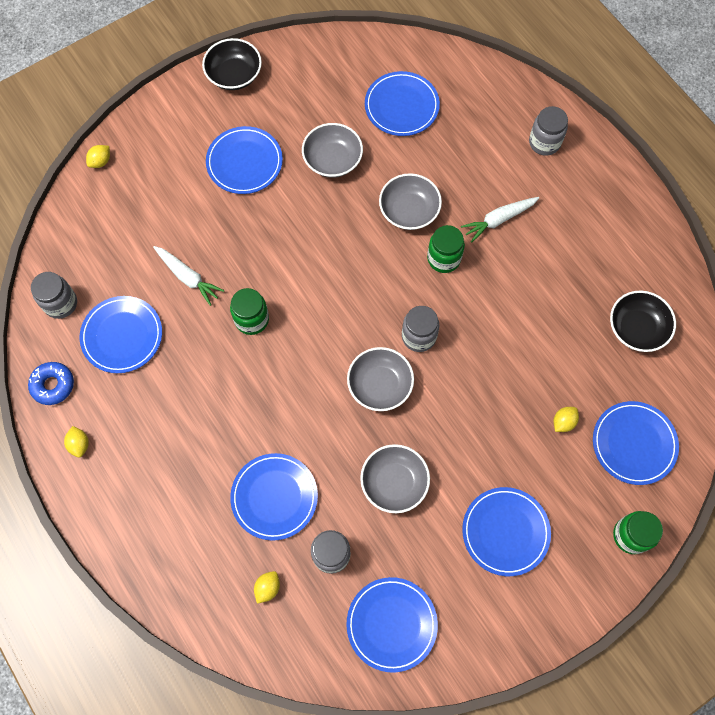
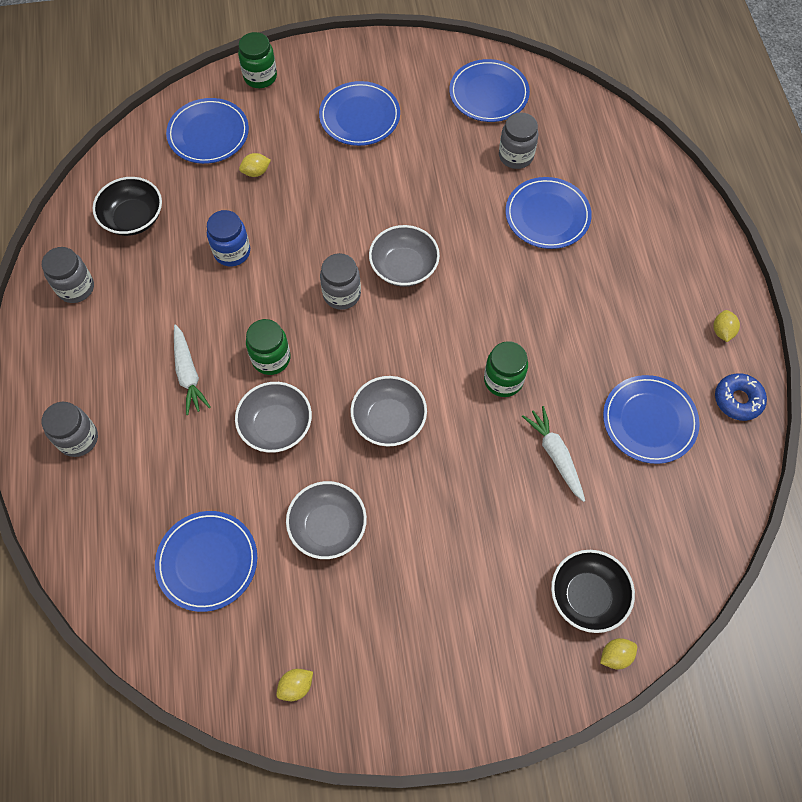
camera: 155 degrees left, 5 degrees down
grey jar [31,272,77,319] -> grey jar moved to [42,247,94,303]
black bowl [202,38,262,90] -> black bowl moved to [551,550,635,633]
blue plate [206,126,283,194] -> none
yellow lemon [254,571,280,604] -> yellow lemon moved to [276,669,313,701]
grey bowl [360,444,430,513] -> grey bowl moved to [350,376,427,447]
white carrot [461,197,539,243] -> white carrot turned 75 degrees clockwise [174,324,211,415]
none -> blue jar [207,210,250,266]

